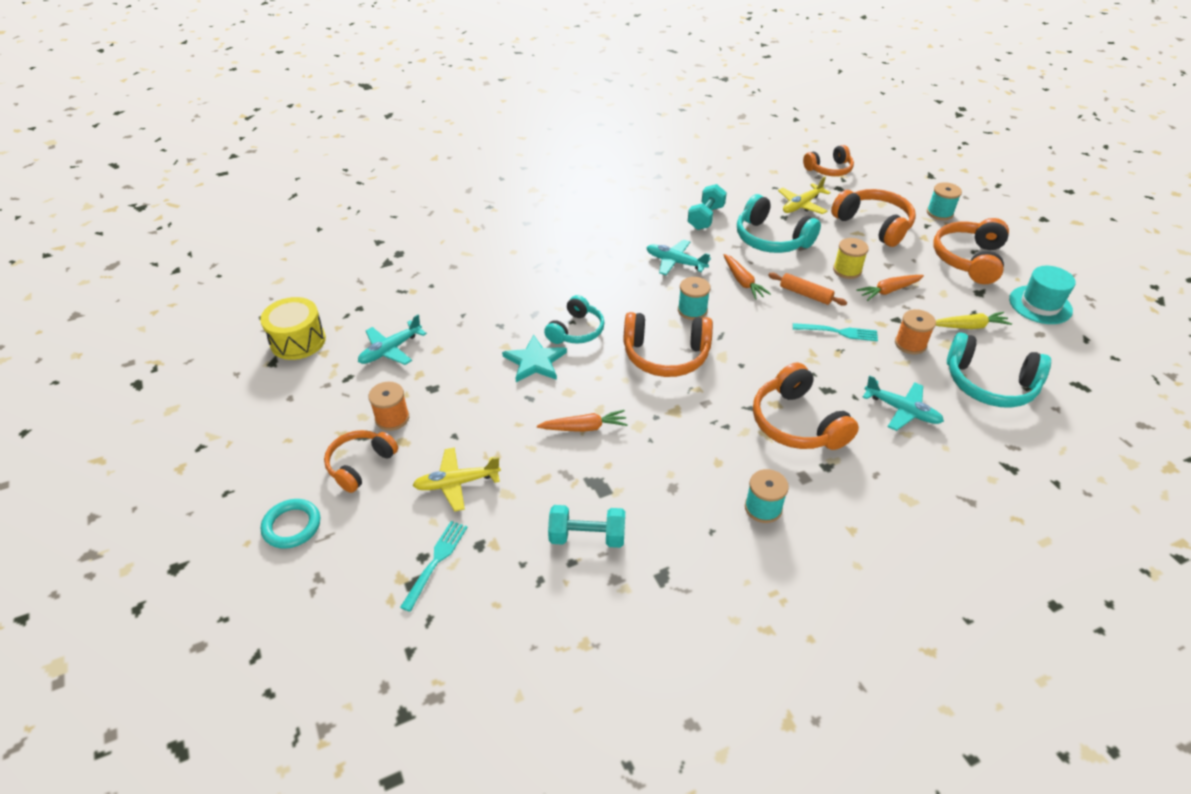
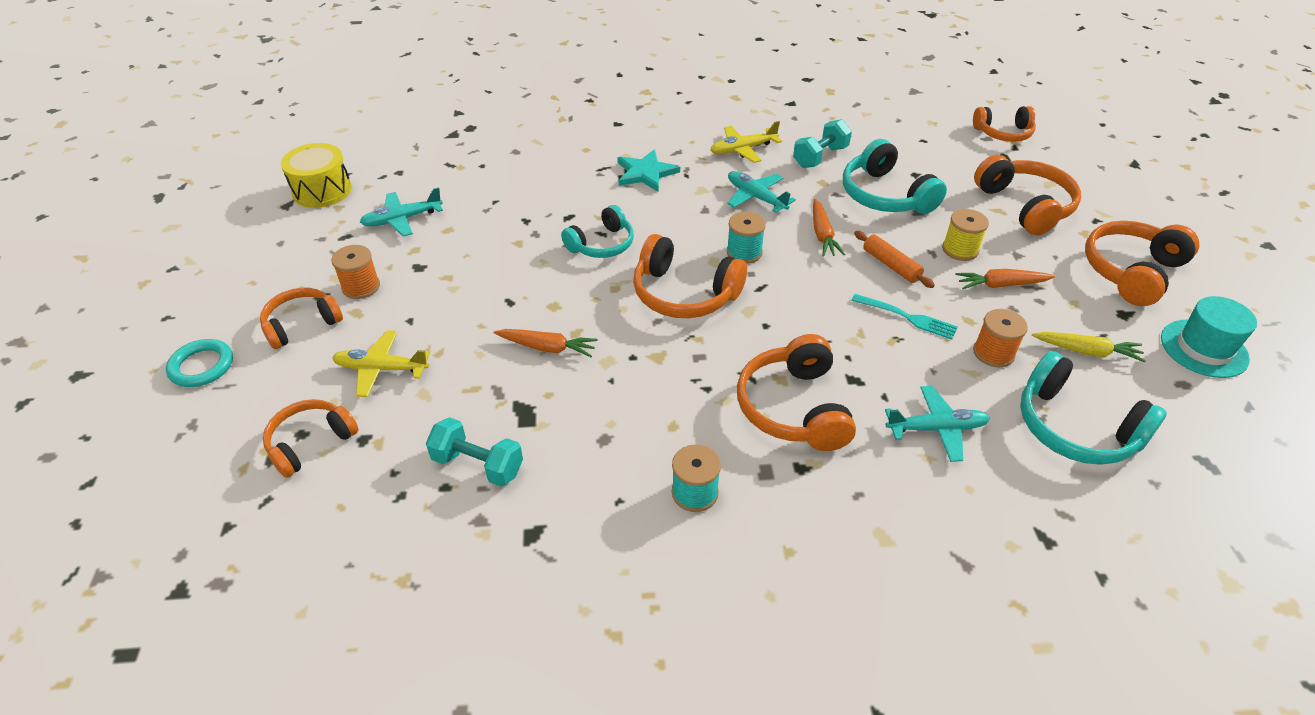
camera: 20 degrees right, 0 degrees up
turquoise fork [400,521,468,612] -> orange headphones [263,399,359,478]
turquoise star [502,335,567,382] -> turquoise star moved to [618,149,680,192]
yellow plane [778,177,831,214] -> yellow plane moved to [710,121,782,163]
turquoise plane [863,375,944,431] -> turquoise plane turned 60 degrees counterclockwise [885,386,990,462]
turquoise spool [927,182,962,220] -> none

